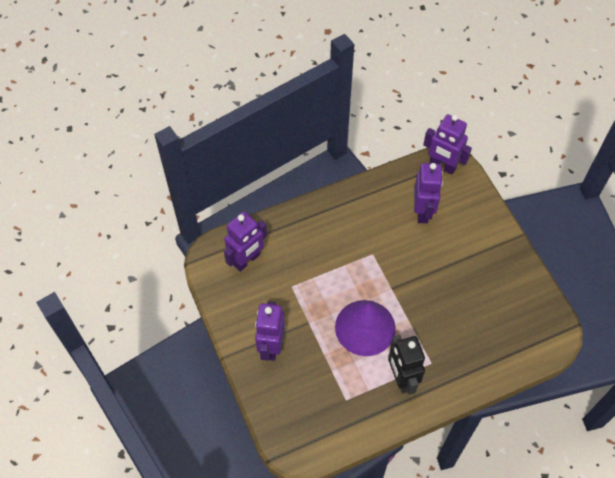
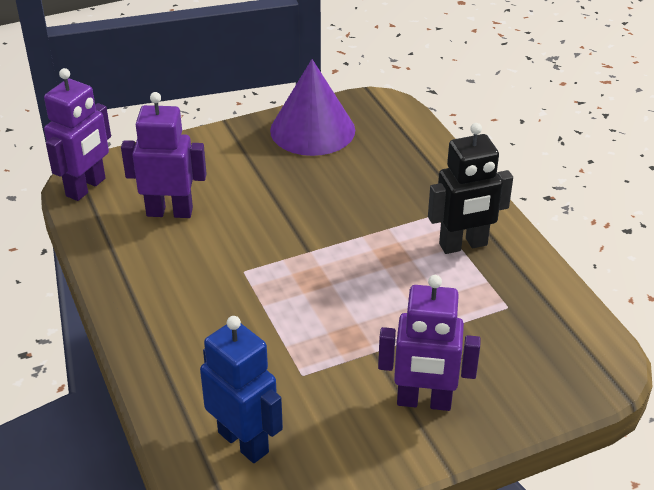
camera: 90 degrees left, 20 degrees down
purple robot [224,212,267,272] -> blue robot [200,316,283,463]
purple cone [335,300,396,356] -> purple cone moved to [270,59,355,156]

